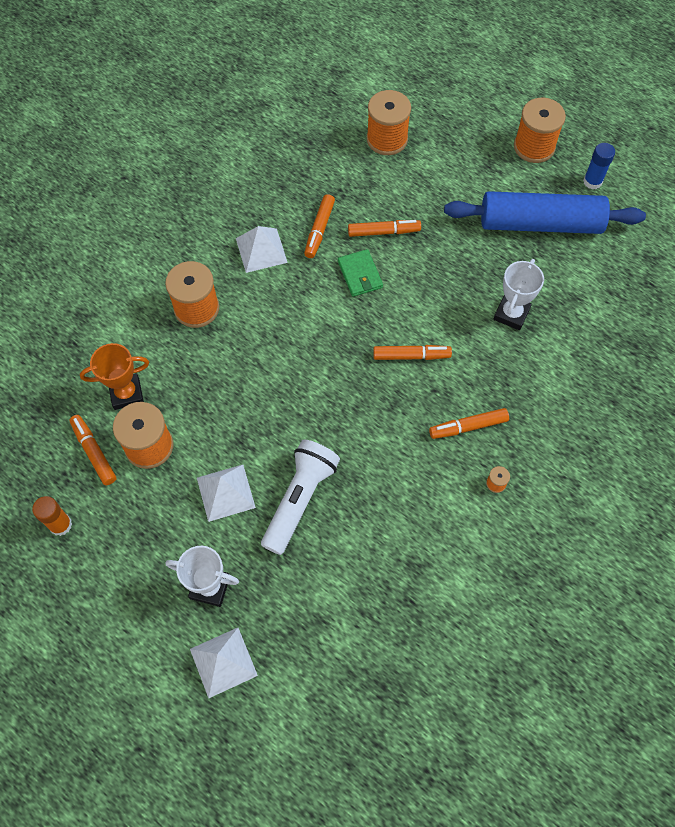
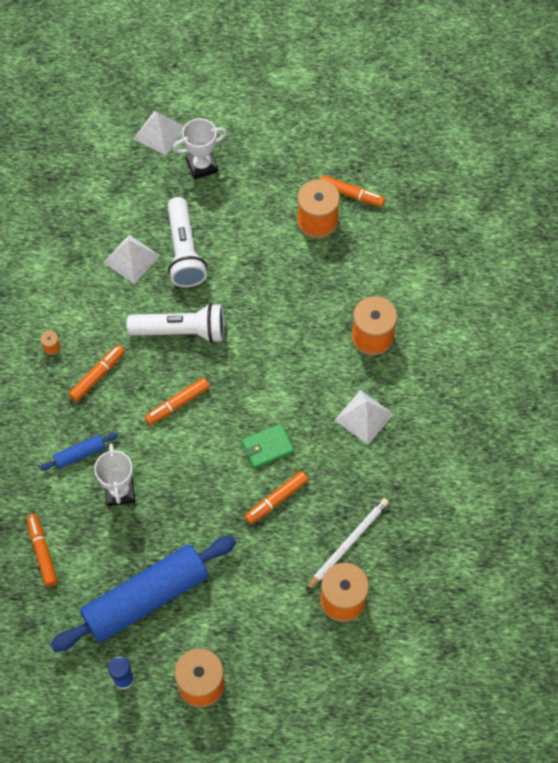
camera: 145 degrees right, 0 degrees up
orange glue stick [32,496,72,536] -> none
orange trophy [80,343,149,410] -> none
white pyramid [197,465,256,522] -> white pyramid moved to [103,234,160,284]
orange marker [304,194,335,258] -> orange marker moved to [26,514,58,586]
green wallet [338,249,383,297] -> green wallet turned 60 degrees counterclockwise [241,423,294,469]
none -> blue rolling pin [40,433,118,471]
none -> white flashlight [127,303,225,343]
none -> white pencil [306,498,389,591]

